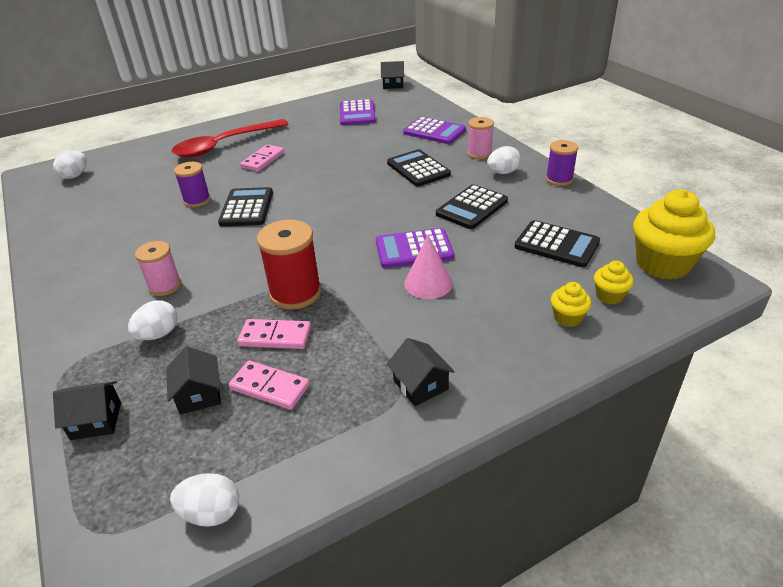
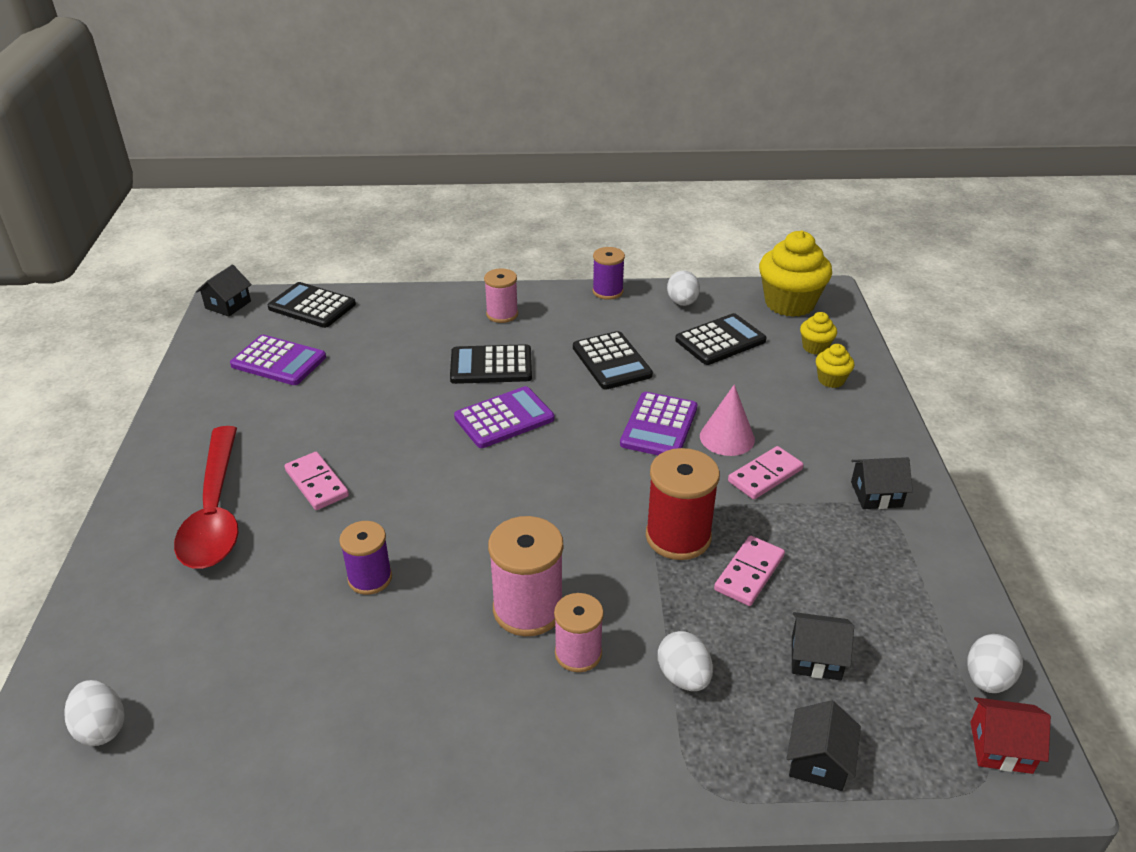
camera: 65 degrees left, 0 degrees up
black calculator [218,187,273,227] -> black calculator moved to [268,282,356,328]
pink domino [229,360,310,410] -> pink domino moved to [728,446,804,499]
purple calculator [403,117,466,144] -> purple calculator moved to [454,386,554,448]
white egg [487,146,521,174] -> white egg moved to [667,271,700,306]
none -> pink spool [488,516,563,636]
none -> red house [971,697,1051,774]

